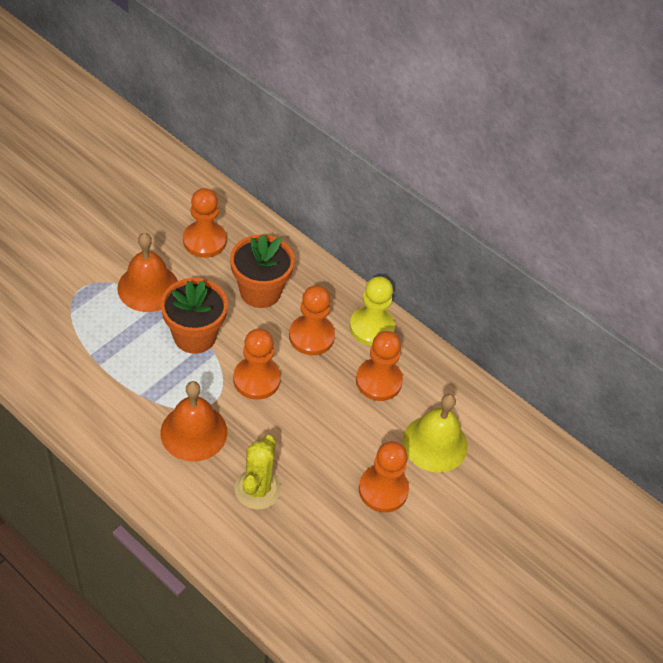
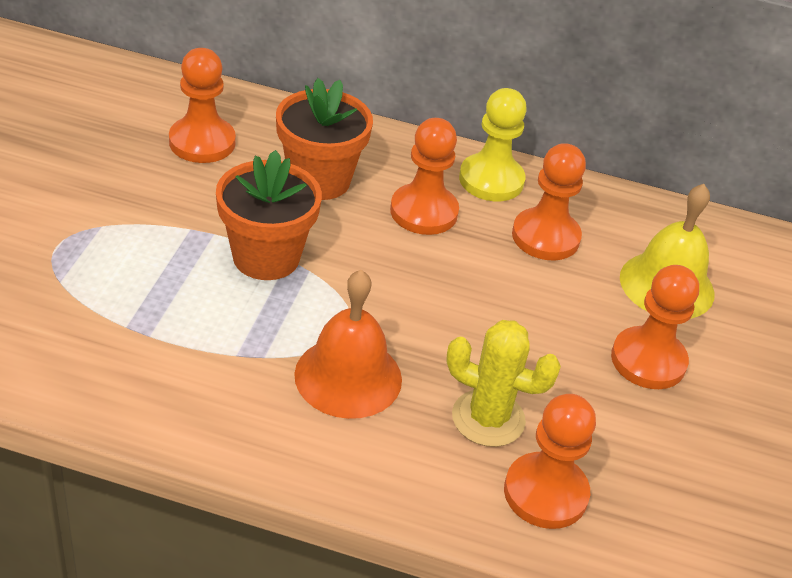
camera: 25 degrees left, 10 degrees down
orange bell [117,233,178,312] -> none
orange pawn [233,329,281,400] -> orange pawn moved to [504,394,596,529]
yellow cactus [235,435,281,510] -> yellow cactus turned 60 degrees counterclockwise [446,320,561,447]

